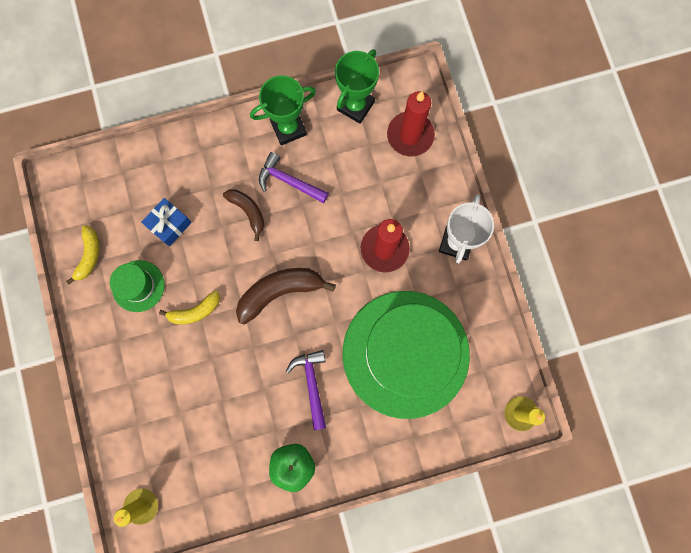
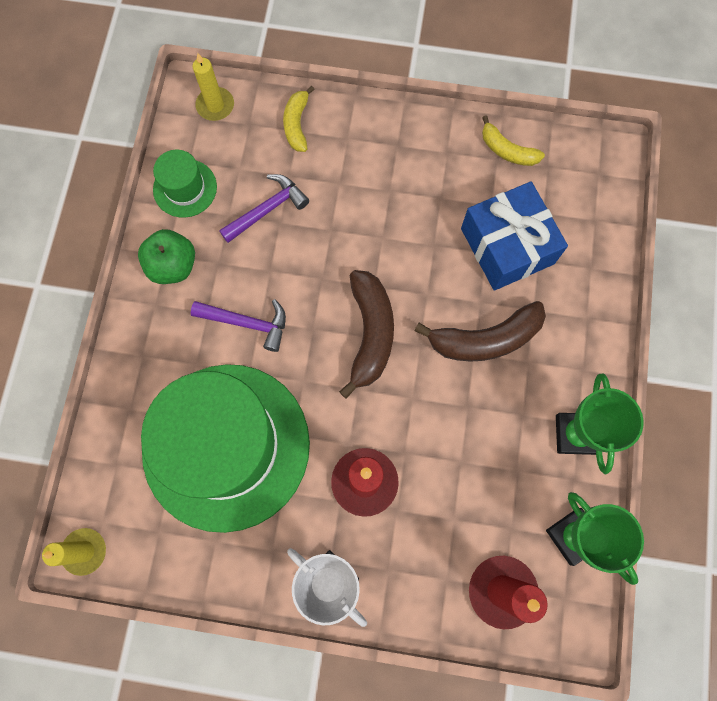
camera: 115 degrees right, 5 degrees down
green hat [110,260,165,312] -> green hat moved to [153,150,217,218]
blue gift [141,198,192,246] -> blue gift [461,181,568,291], size x1.78
yellow banana [159,291,220,324] -> yellow banana moved to [283,86,315,152]
brown banana [223,189,264,241] -> brown banana [414,301,546,362], size x1.65
purple hammer [259,152,329,203] -> purple hammer moved to [219,174,309,243]

